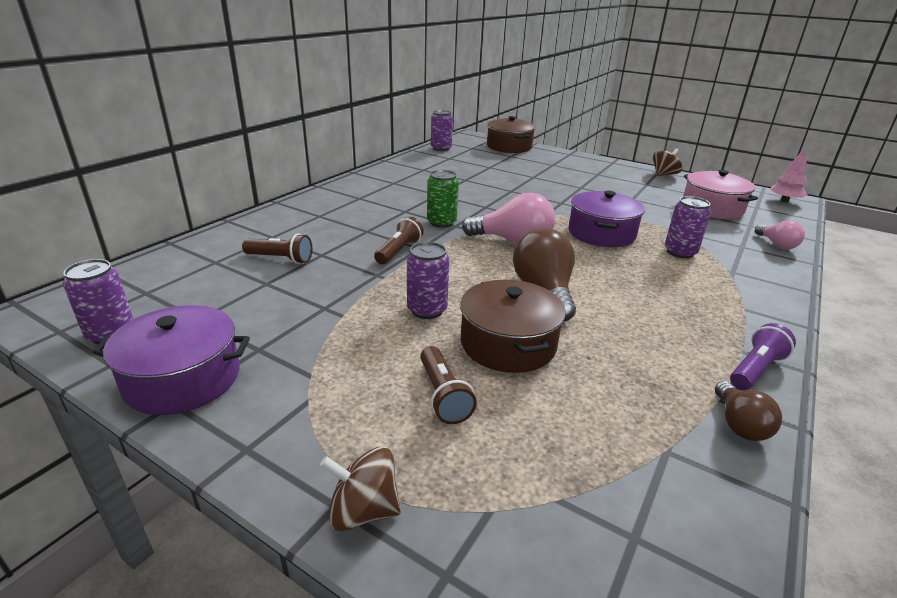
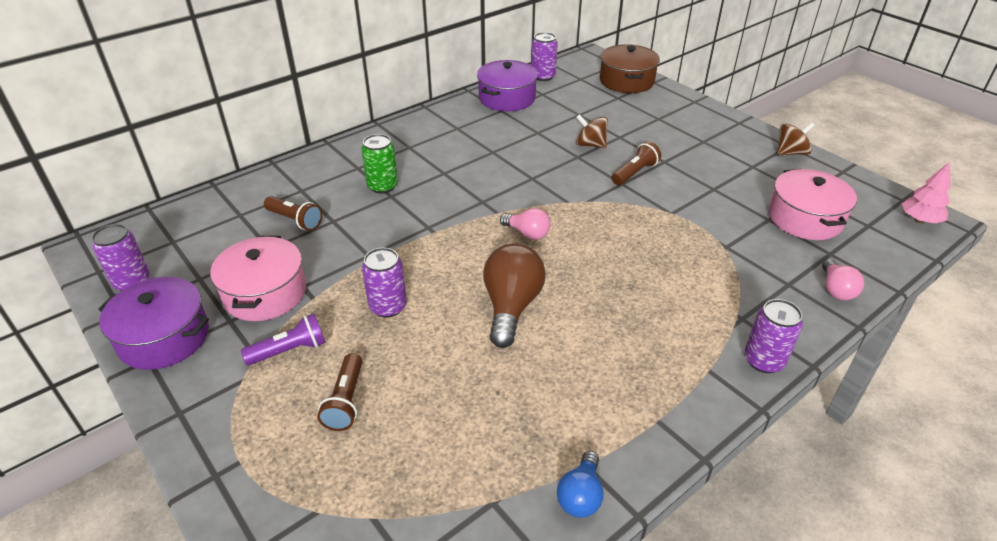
camera: 20 degrees right, 10 degrees up
brown spinning top [320,447,401,531] -> brown spinning top moved to [576,114,608,148]
brown flashlight [374,216,424,264] -> brown flashlight moved to [612,141,661,185]
green can [427,170,459,228] -> green can moved to [361,134,398,193]
brown pot [460,280,566,373] -> none
pink light bulb [462,193,555,243] -> pink light bulb [500,208,550,240], size x0.57
purple pot [569,191,645,247] -> purple pot moved to [477,60,538,111]
purple can [665,196,711,258] -> purple can moved to [744,299,803,373]
brown light bulb [715,381,782,441] -> blue light bulb [557,451,604,518]
purple flashlight [730,323,796,390] -> purple flashlight moved to [241,313,326,366]
none -> pink pot [210,236,306,321]

